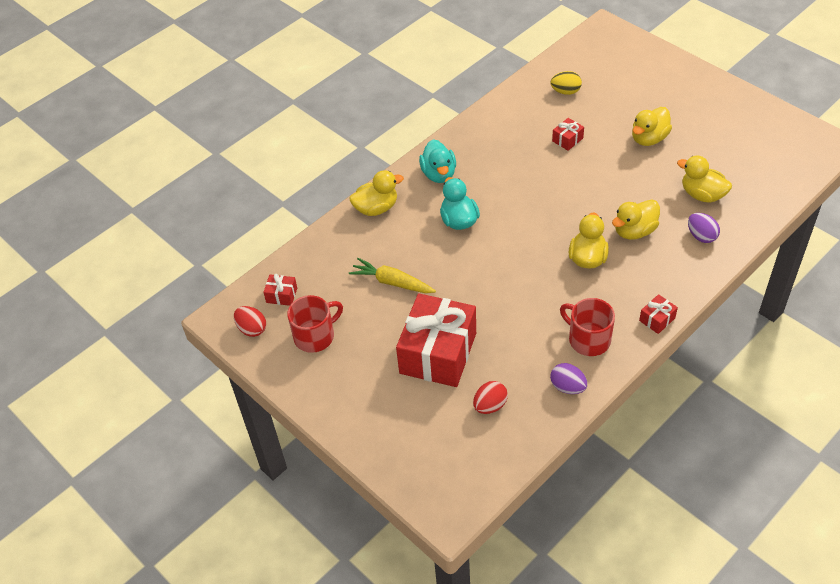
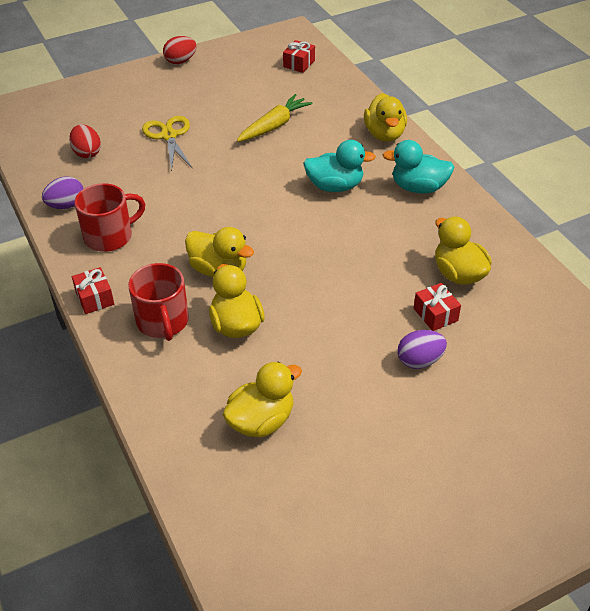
camera: 105 degrees right, 5 degrees down
red egg [234,306,266,337] -> red egg moved to [163,36,197,64]
red mug [287,295,343,353] -> red mug moved to [128,263,189,341]
red gift [396,293,476,387] -> yellow scissors [142,116,193,171]
yellow egg [551,71,582,95] -> none
yellow duck [632,107,672,146] -> yellow duck moved to [435,217,492,285]
purple egg [688,213,720,243] -> purple egg moved to [398,330,447,369]

